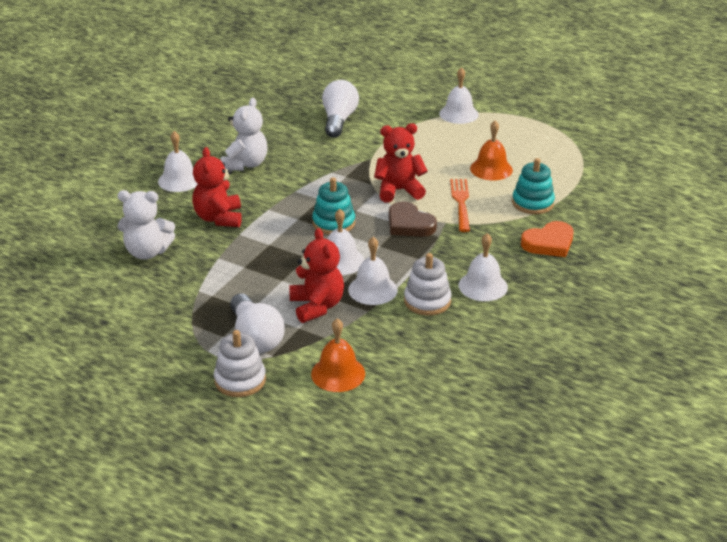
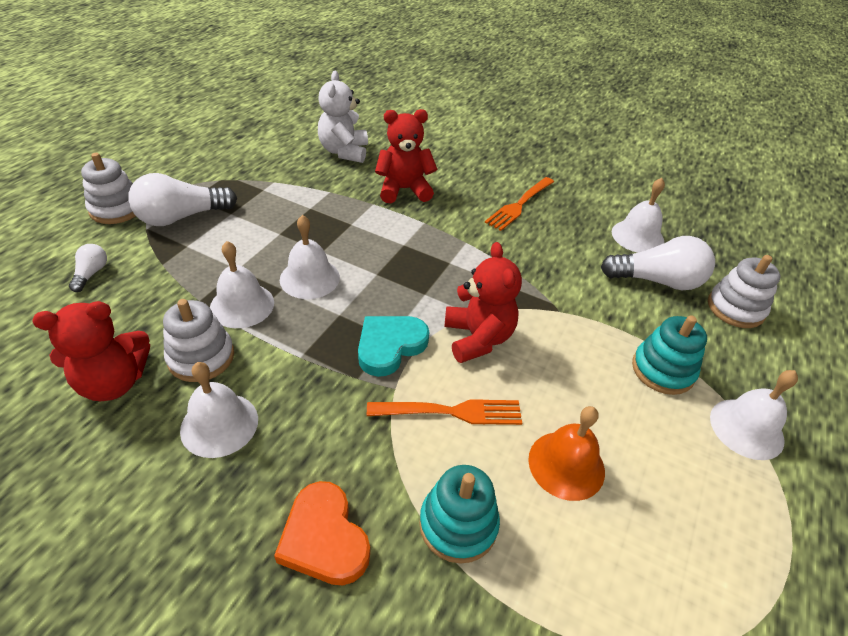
camera: 85 degrees right, 10 degrees up
white bell [158,131,198,192] -> white bell moved to [612,178,665,253]
white teddy bear [221,98,268,171] -> orange fork [485,177,554,231]
red teddy bear [289,228,344,323] -> red teddy bear moved to [32,301,150,401]
orange bell [311,318,365,392] -> white light bulb [69,244,107,292]
turquoise stacking toy [312,177,355,235] -> turquoise stacking toy moved to [632,316,707,395]
brown heart [389,201,437,237] -> turquoise heart [358,316,429,377]
none -> white stacking toy [708,255,780,328]

